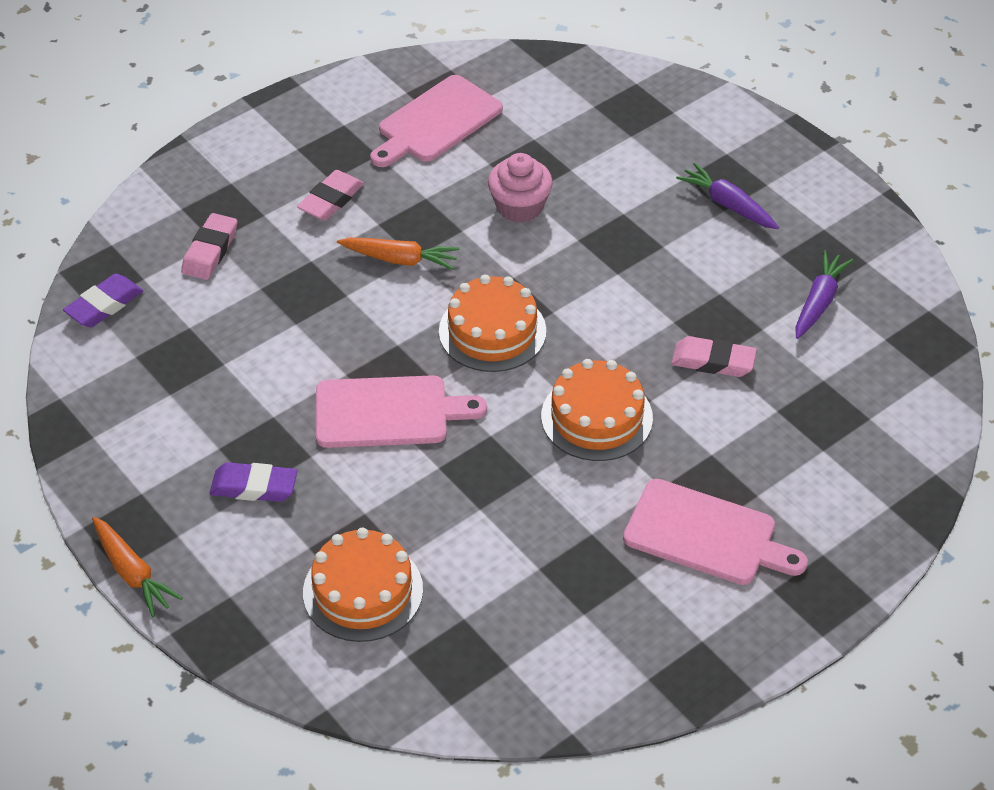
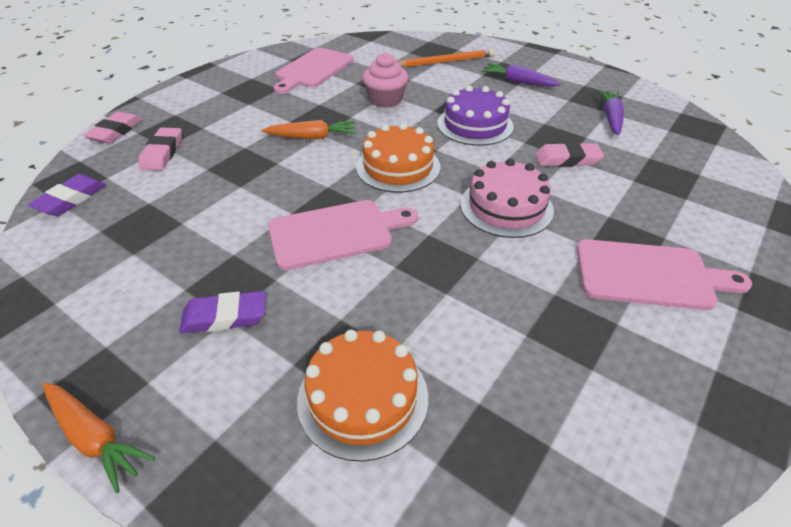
camera: 15 degrees left, 5 degrees down
pink eraser [297,170,364,221] -> pink eraser moved to [83,112,142,144]
orange cake [541,359,653,461] -> pink cake [460,158,554,238]
none -> orange pencil [398,49,495,67]
none -> purple cake [437,85,514,146]

